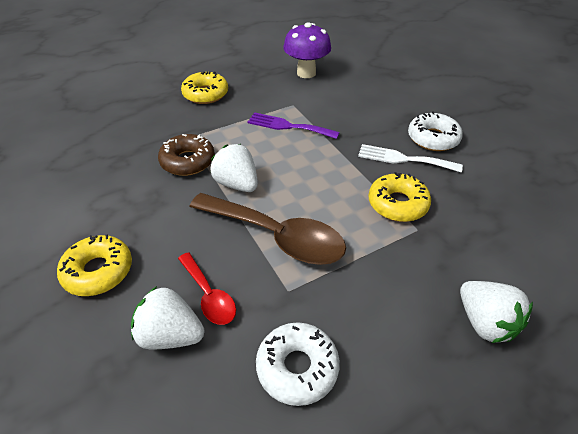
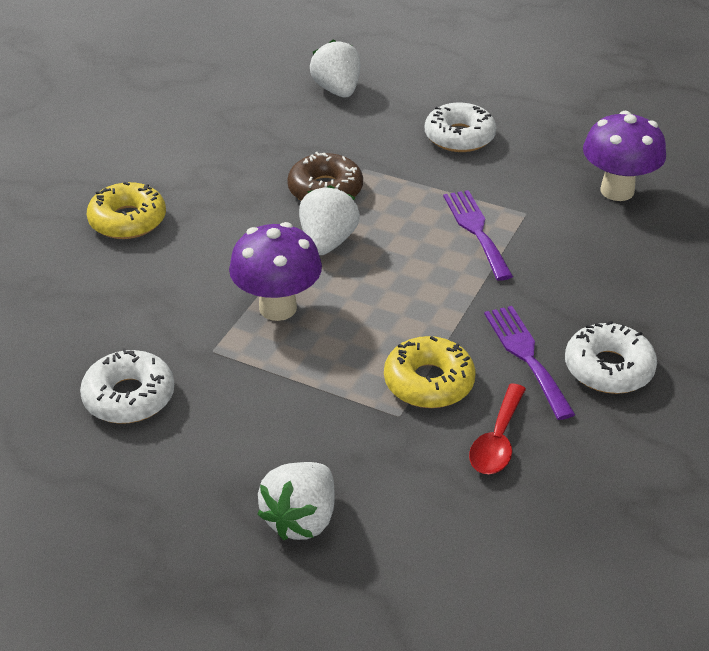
camera: 55 degrees right, 5 degrees down
white strawberry [131,286,205,349] -> white strawberry moved to [310,39,360,98]
red spoon [178,252,236,325] -> red spoon moved to [469,384,526,474]
yellow donut [181,71,228,104] -> white donut [425,103,496,152]
brown spoon [189,193,346,265] -> purple mushroom [229,222,322,321]
white fork [358,144,463,172] -> purple fork [484,306,576,420]

